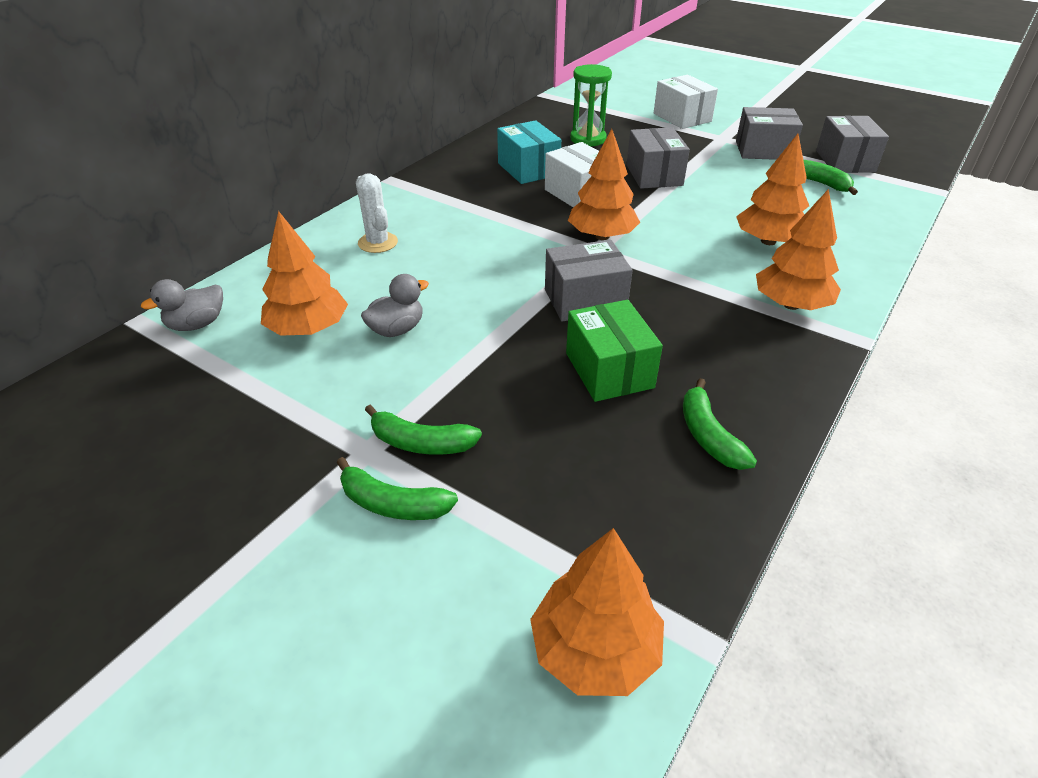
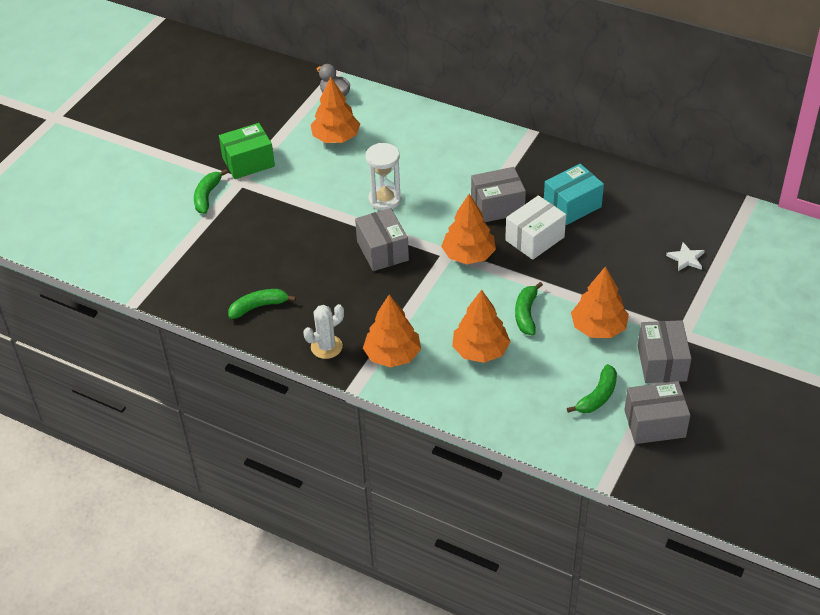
camera: 85 degrees right, 5 degrees up
white cactus [356,173,398,253] -> white cactus moved to [303,304,344,359]
grey duck [361,274,429,337] -> none
green banana [365,405,482,455] -> green banana moved to [515,282,543,335]
orange tree [530,528,664,696] -> orange tree moved to [571,266,629,338]
green box [566,300,663,402] -> green box moved to [219,123,275,179]
green hourglass [570,64,612,146] -> none
grey box [627,127,690,189] -> grey box moved to [471,167,526,222]
white box [654,75,718,129] -> none
none -> white hourglass [365,143,402,211]
none -> white star [666,242,705,271]

